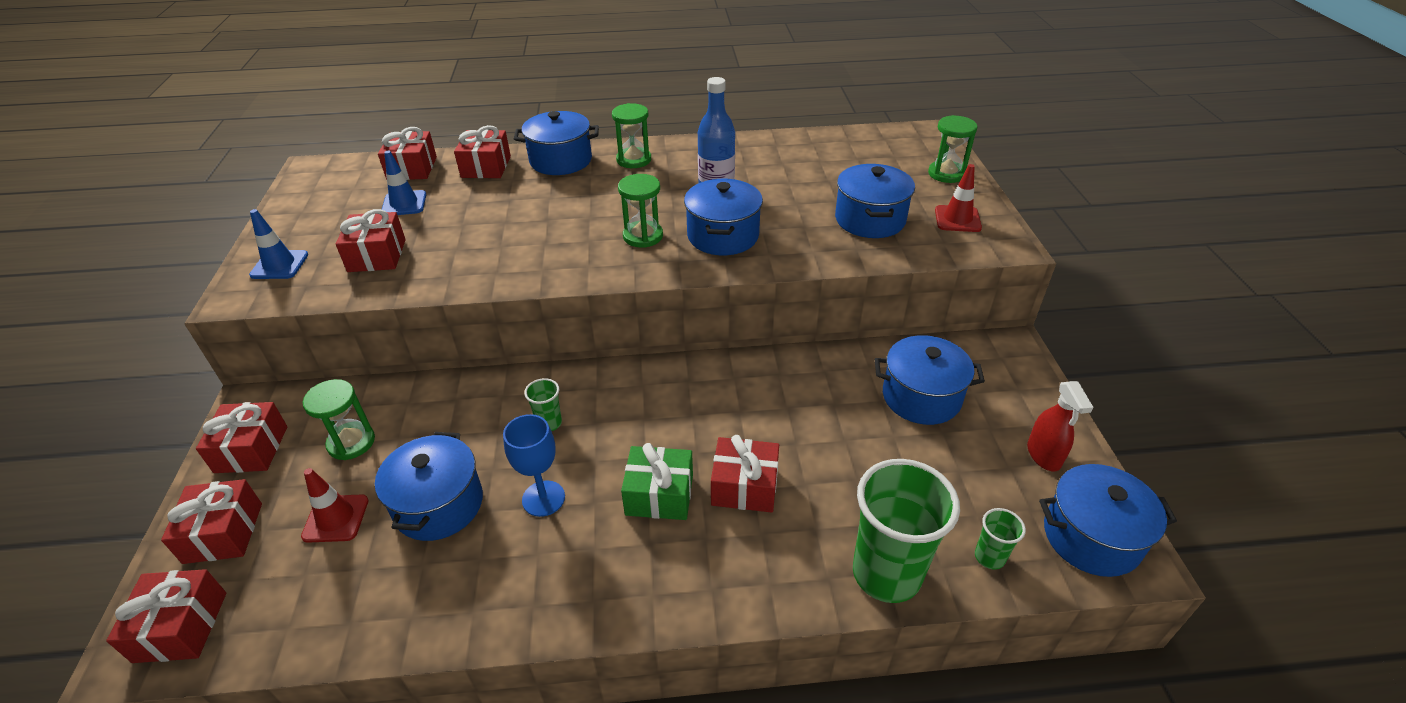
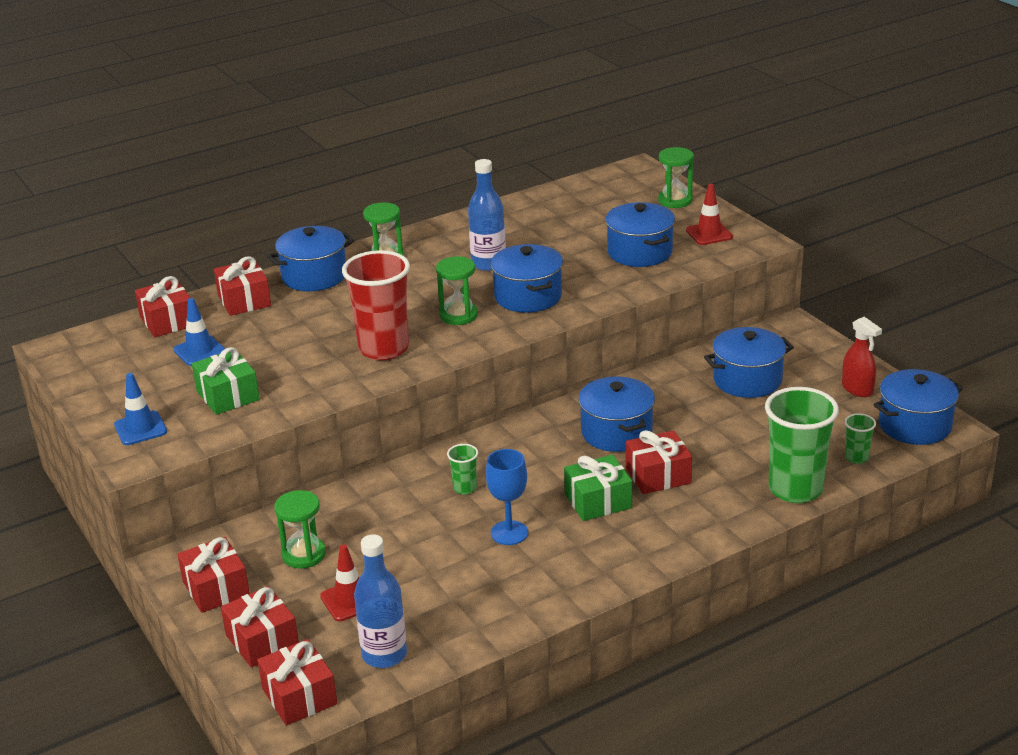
camera: 25 degrees left, 10 degrees down
red gift [336,209,406,272] -> green gift [192,347,260,415]
blue pot [375,432,483,541] -> blue pot moved to [578,376,655,452]
none -> red cup [342,250,410,361]
none -> blue bottle [354,534,407,668]

